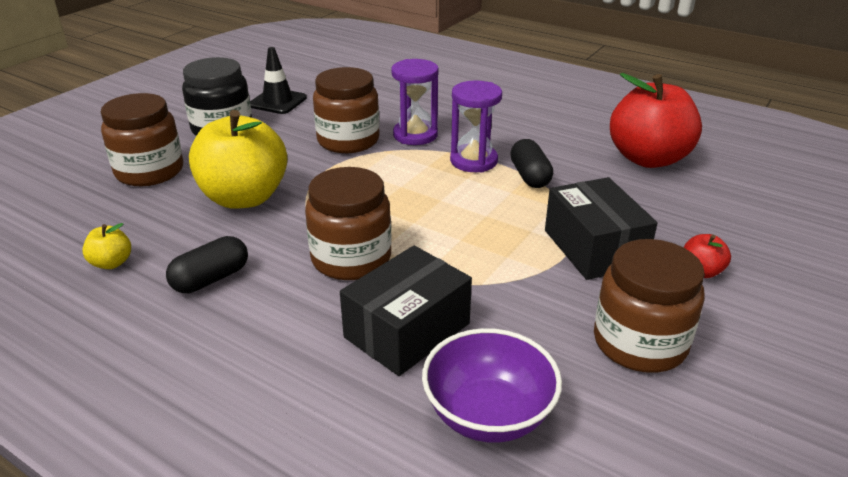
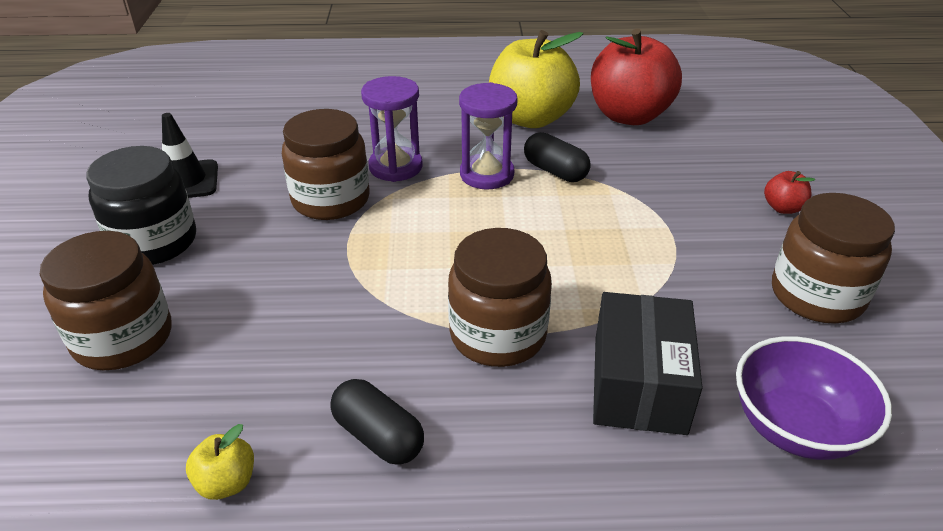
camera: 35 degrees left, 5 degrees up
black capsule [166,236,248,293] -> black capsule turned 60 degrees counterclockwise [330,379,424,465]
yellow apple [189,110,287,209] -> yellow apple moved to [489,30,583,128]
black box [545,177,658,280] -> none

